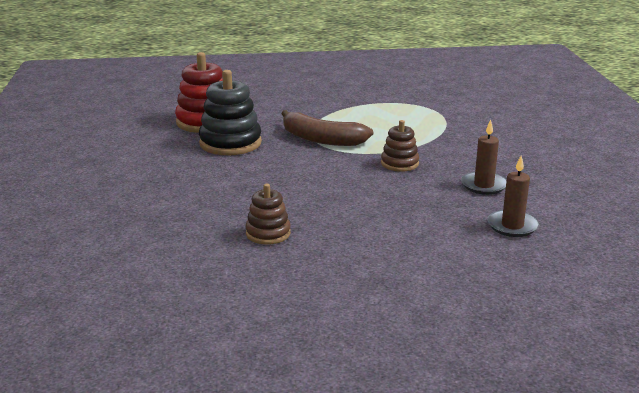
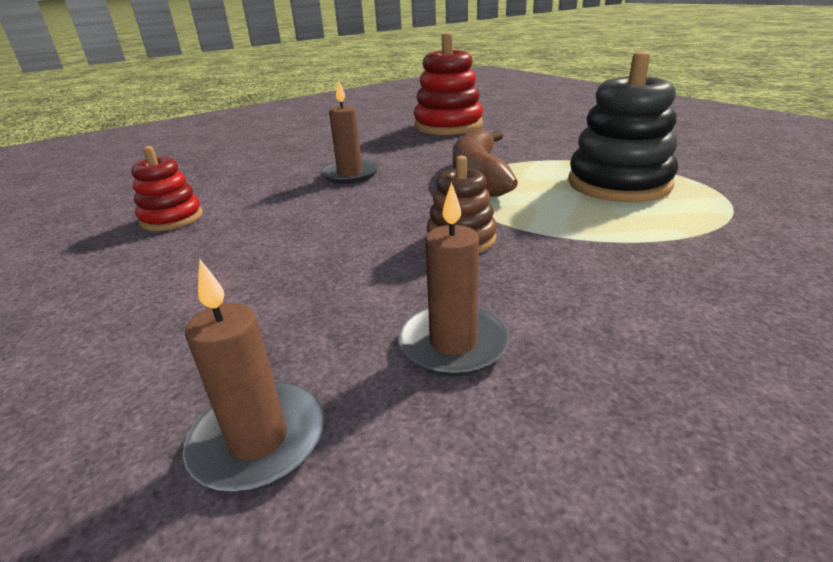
camera: 65 degrees right, 5 degrees up
black stacking toy [199,70,262,155] -> black stacking toy moved to [568,51,678,202]
brown stacking toy [245,184,291,245] -> red stacking toy [131,146,203,231]
none -> brown candle [320,79,379,184]

